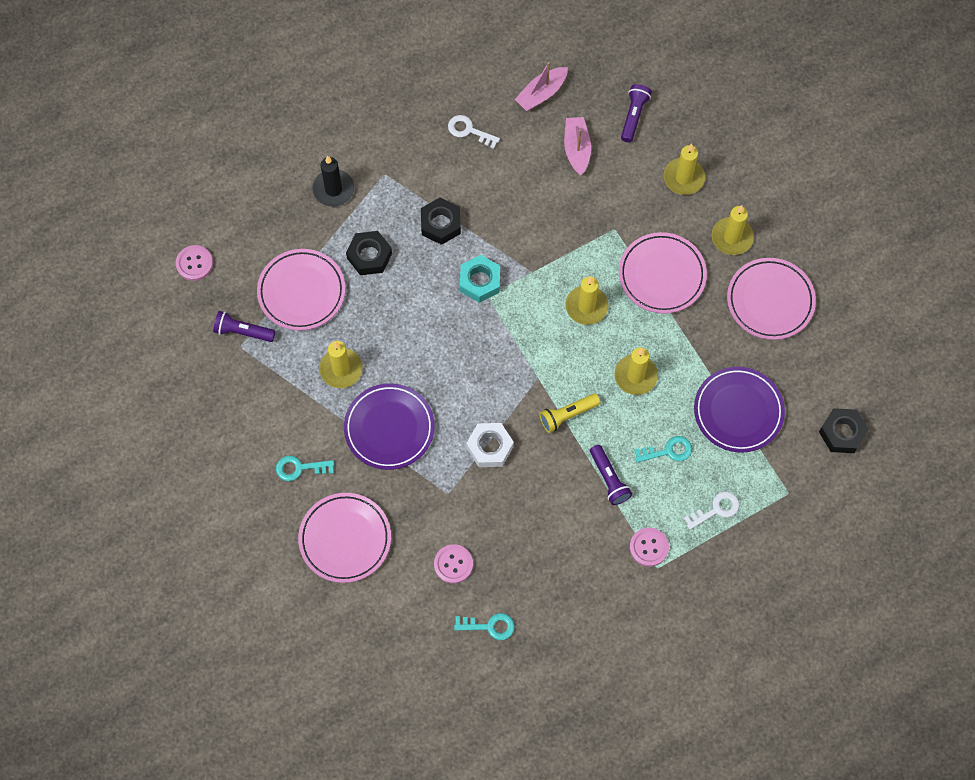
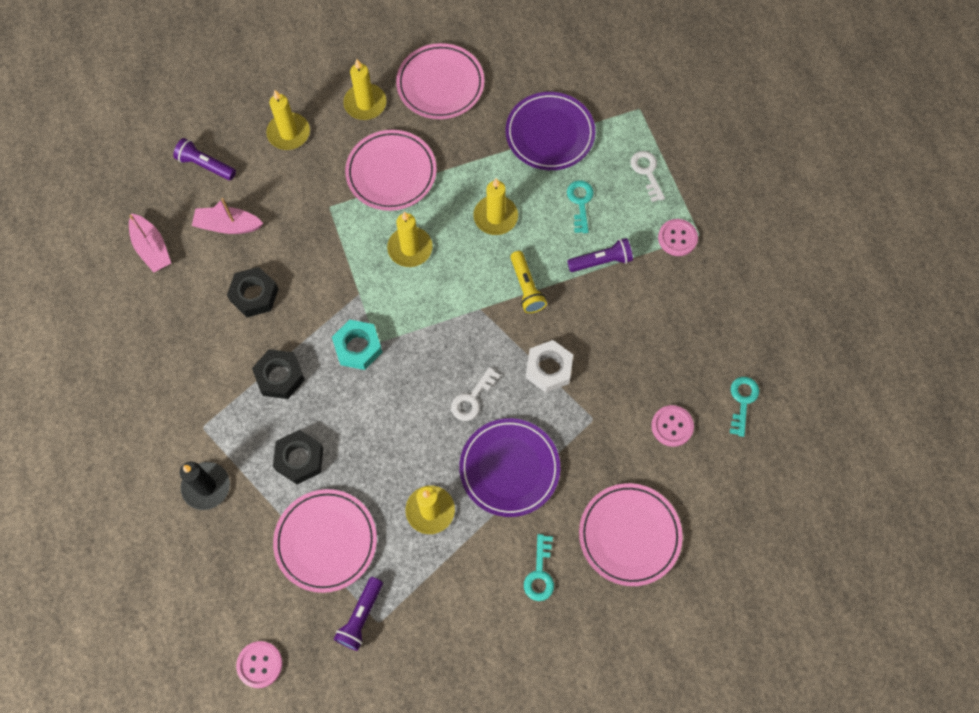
camera: 80 degrees left, 0 degrees up
white key [448,115,500,149] -> white key moved to [451,367,500,421]
black nut [819,408,869,453] -> black nut moved to [227,267,278,317]

